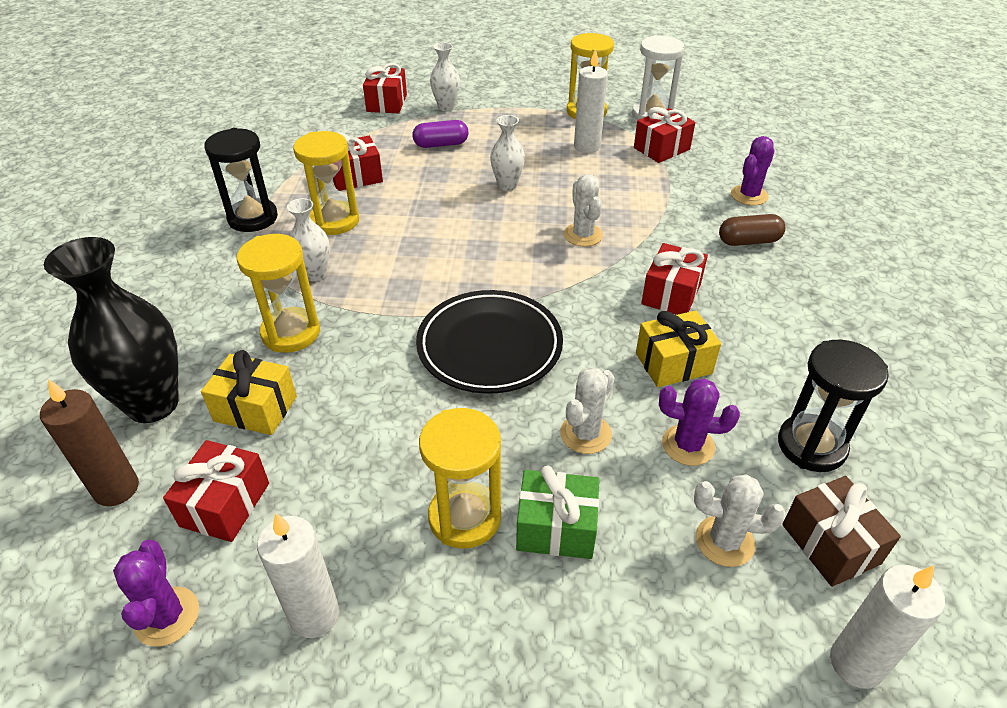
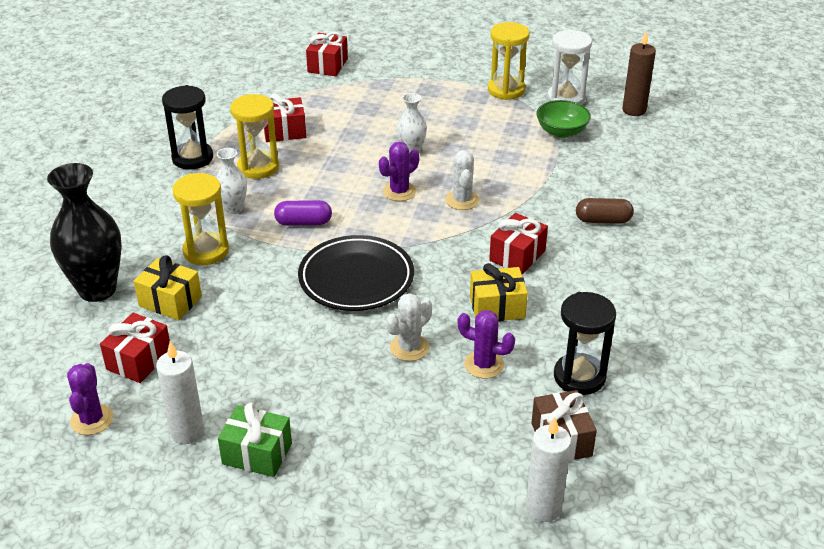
camera: 10 degrees right, 5 degrees down
brown candle [40,379,139,506] -> brown candle moved to [622,31,656,116]
purple capsule [412,120,468,148] -> purple capsule moved to [274,200,332,226]
yellow hourglass [419,408,501,549] -> none
white vase [430,42,460,111] -> none
green gift [516,465,599,559] -> green gift moved to [218,403,292,477]
white candle [574,49,608,153] -> none
red gift [634,107,695,163] -> green bowl [536,100,591,138]
white cactus [694,475,786,567] -> none
purple cactus [731,136,775,206] -> purple cactus moved to [379,142,419,201]

